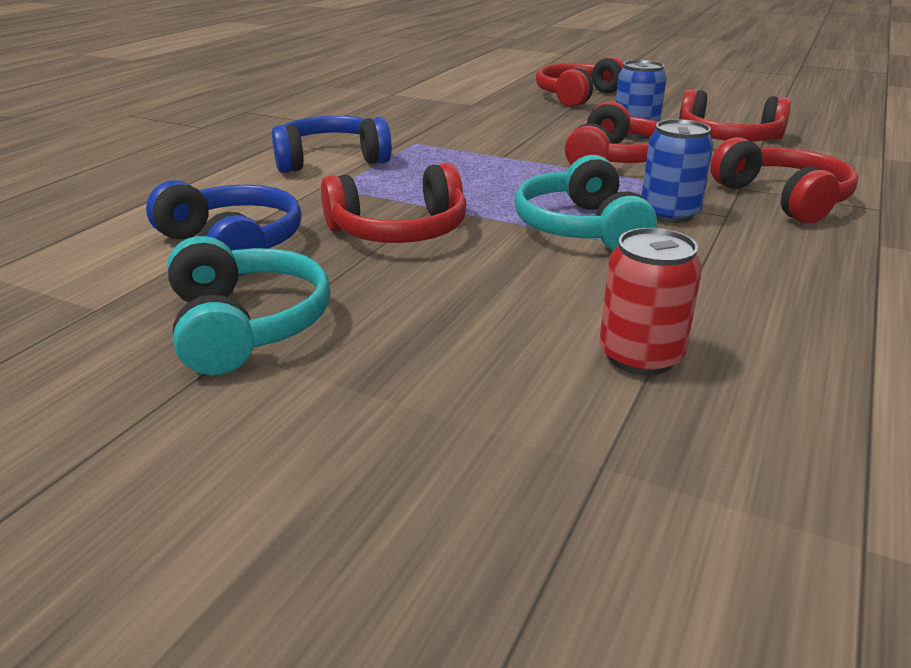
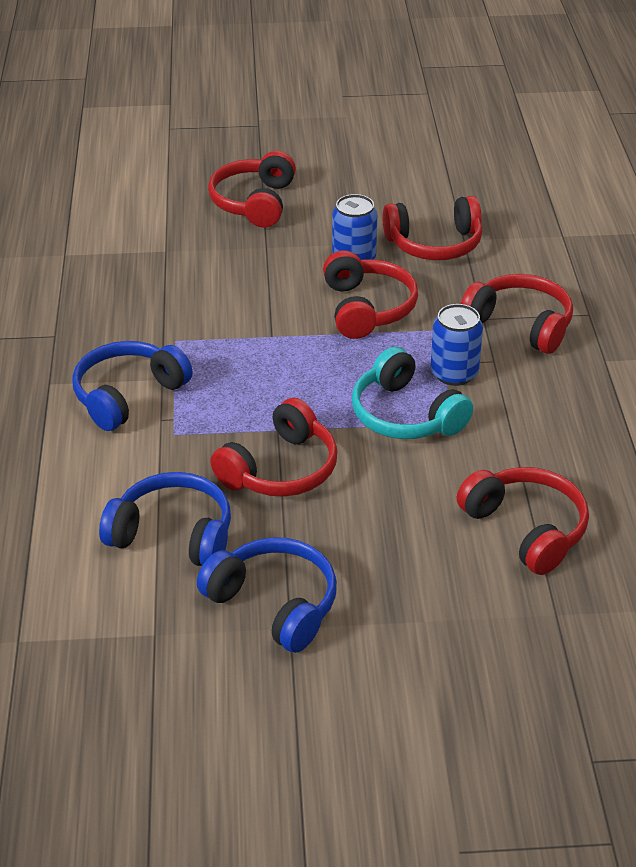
camera: 30 degrees left, 10 degrees up
turquoise headphones [167,236,331,375] -> blue headphones [197,537,337,653]
red can [599,228,702,375] -> red headphones [457,467,589,575]

